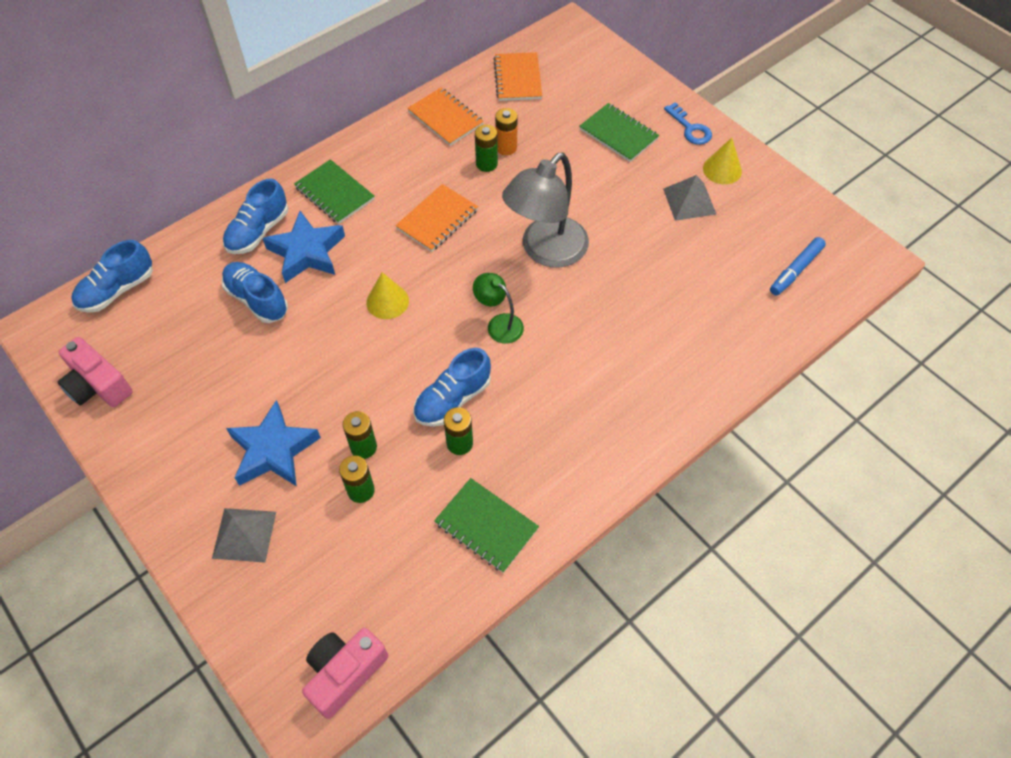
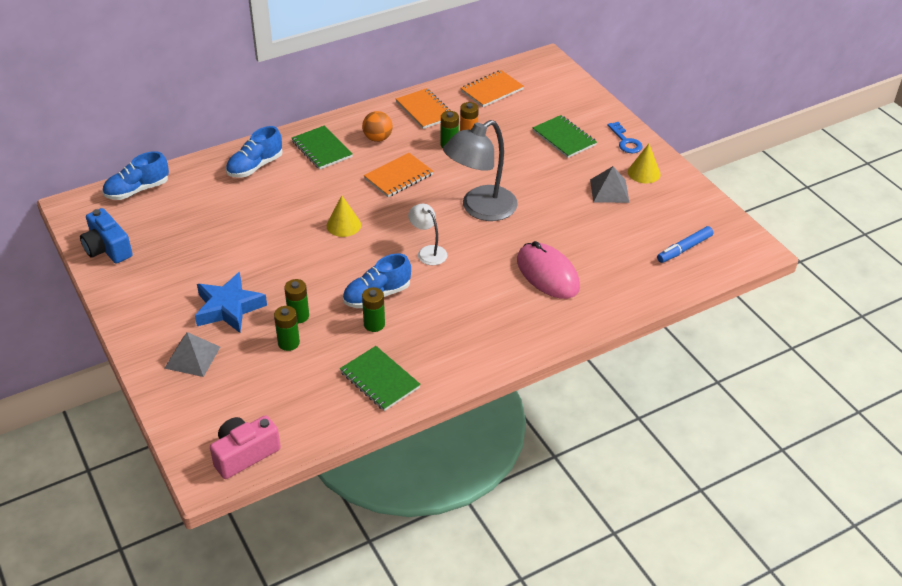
camera: 10 degrees right, 15 degrees down
pink camera [58,337,133,407] -> blue camera [80,208,133,263]
blue shoe [222,262,288,323] -> none
blue star [262,211,345,283] -> none
green lamp [473,273,524,344] -> white lamp [408,204,447,265]
orange notebook [494,52,542,101] -> orange notebook turned 45 degrees clockwise [461,70,524,107]
none -> orange ball [362,111,392,142]
none -> pink mouse [517,241,580,299]

